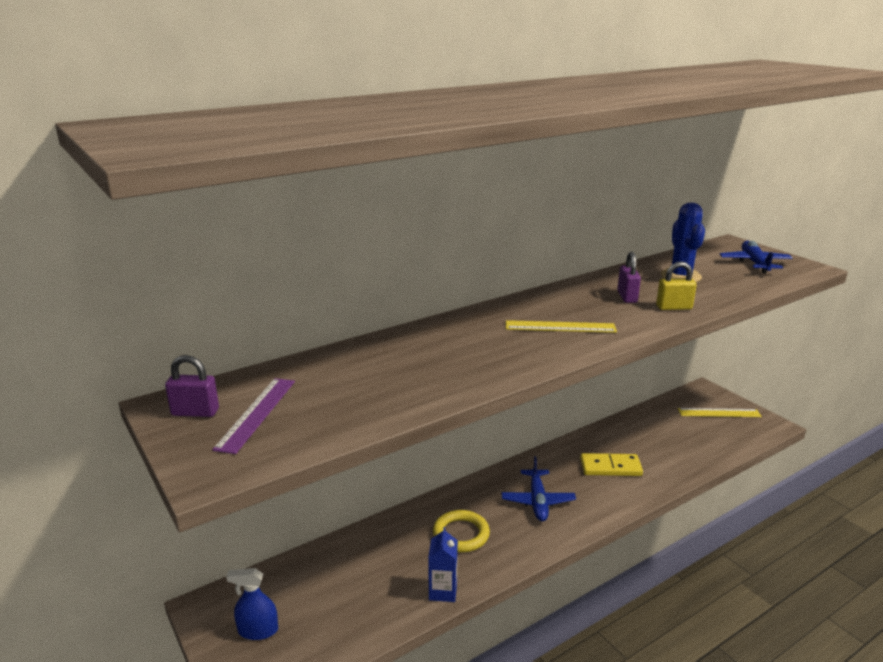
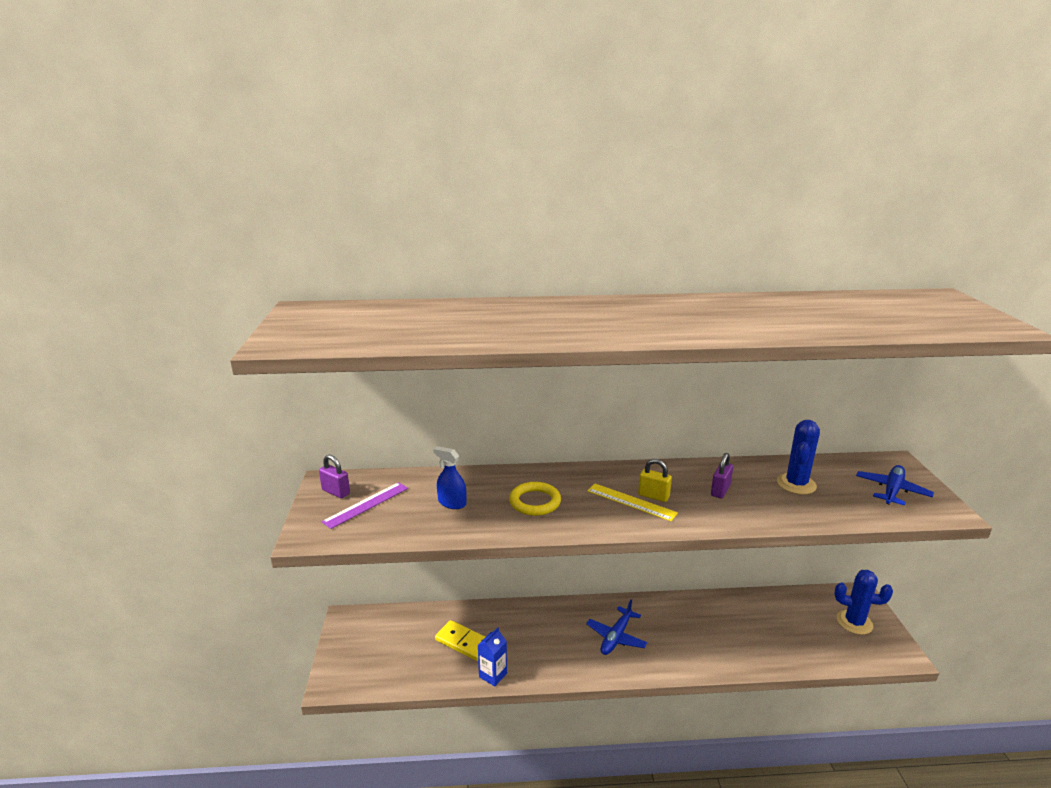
camera: 30 degrees right, 0 degrees up
blue spray bottle [226,568,278,640] -> blue spray bottle moved to [433,446,466,509]
yellow ring [433,510,490,552] -> yellow ring moved to [509,482,561,516]
yellow domino [580,453,643,476] -> yellow domino moved to [435,620,485,661]
yellow padlock [656,261,697,310] -> yellow padlock moved to [638,459,672,502]
yellow ruler [678,408,762,417] -> blue cactus [834,570,893,635]

